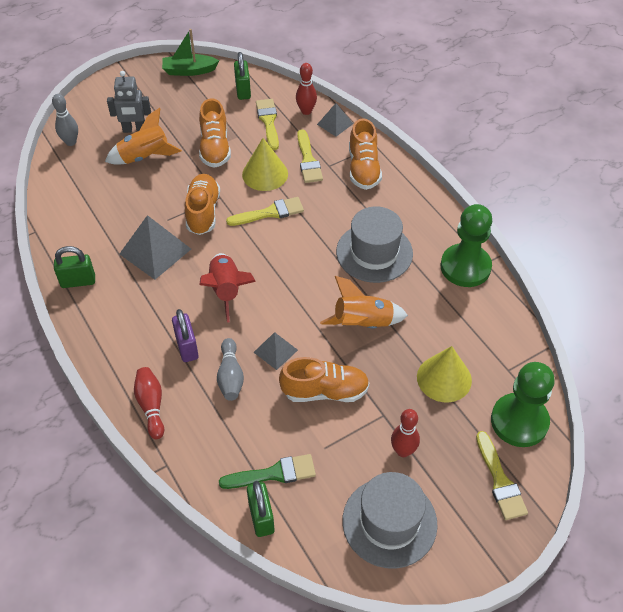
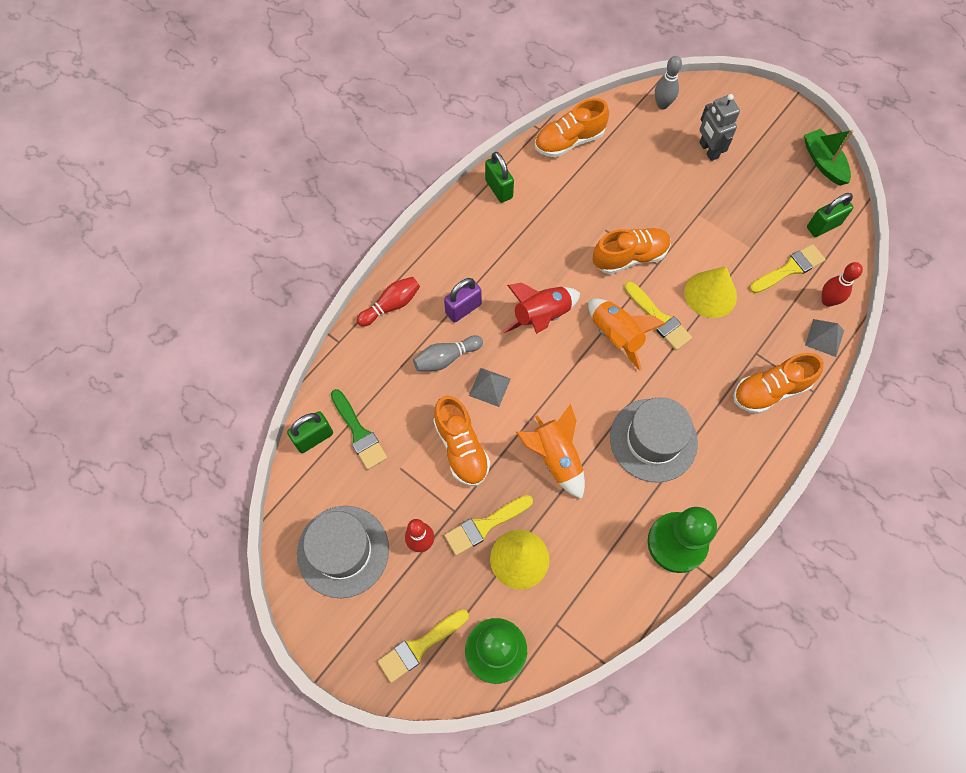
camera: 70 degrees right, 15 degrees up
orange rocket [105,108,182,165] -> orange rocket moved to [588,299,666,370]
grey pyramid [120,215,191,280] -> none
orange shoe [199,98,231,168] -> orange shoe moved to [535,98,609,157]
yellow brush [297,129,323,183] -> yellow brush moved to [444,495,533,556]

